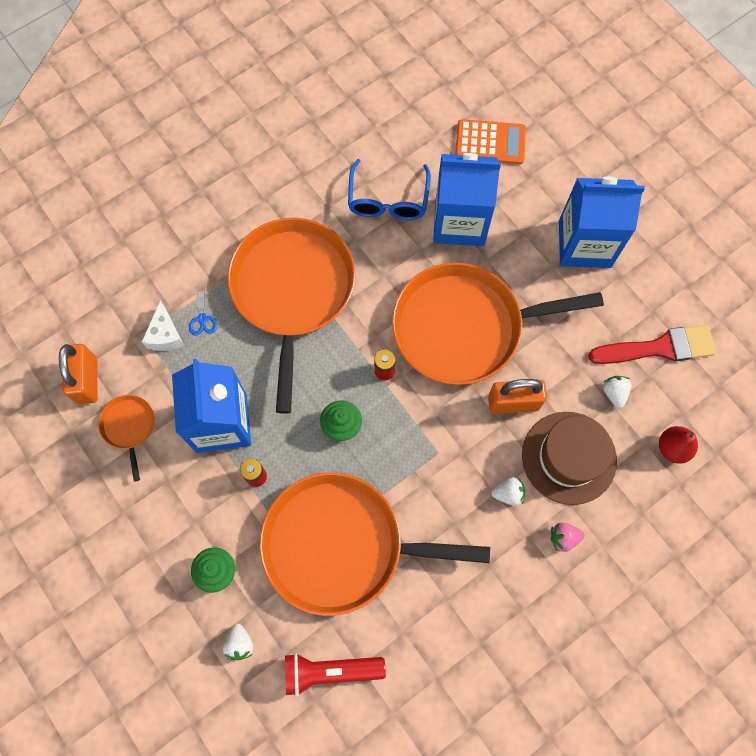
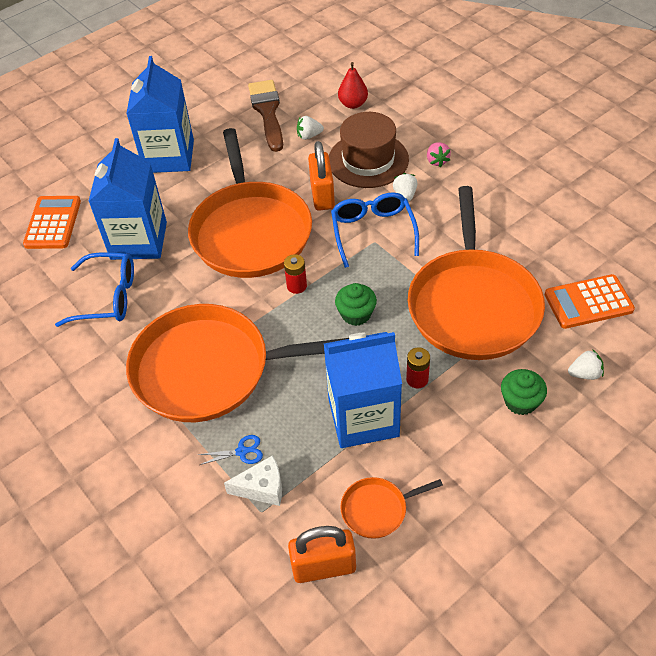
camera: 90 degrees left, 20 degrees down
red flashlight [285,653,386,696] -> orange calculator [544,274,635,329]
red brush [588,325,716,364] -> brown brush [248,80,283,152]
none -> blue glasses [331,192,419,268]

